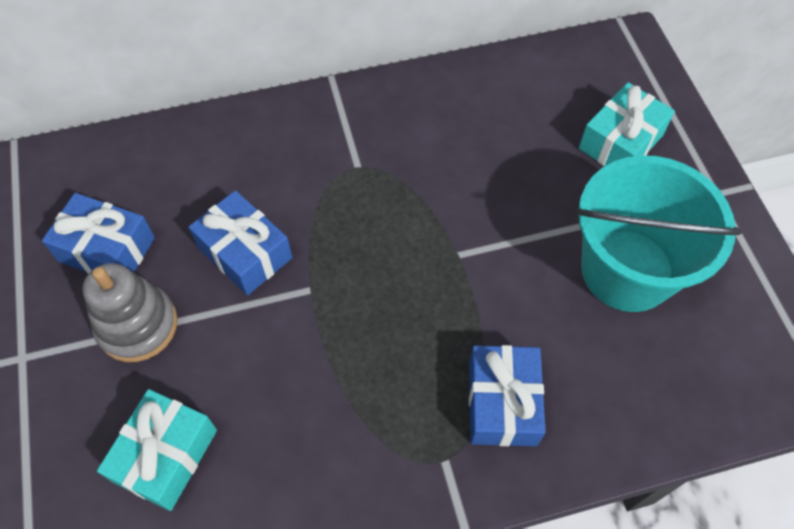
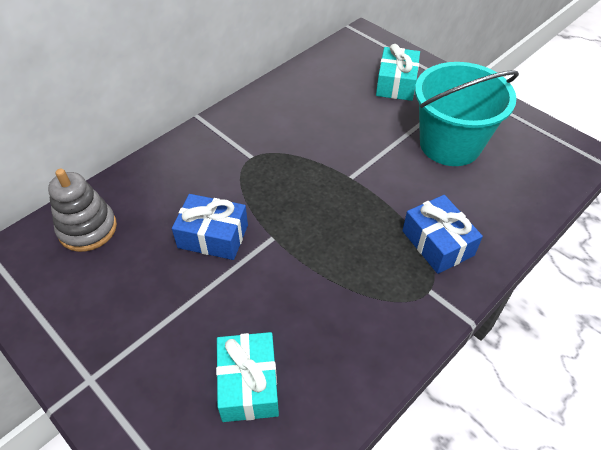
camera: 30 degrees left, 10 degrees down
blue gift [42,193,155,274] -> none
grey stacking toy [82,263,178,362] -> grey stacking toy moved to [48,169,117,252]

